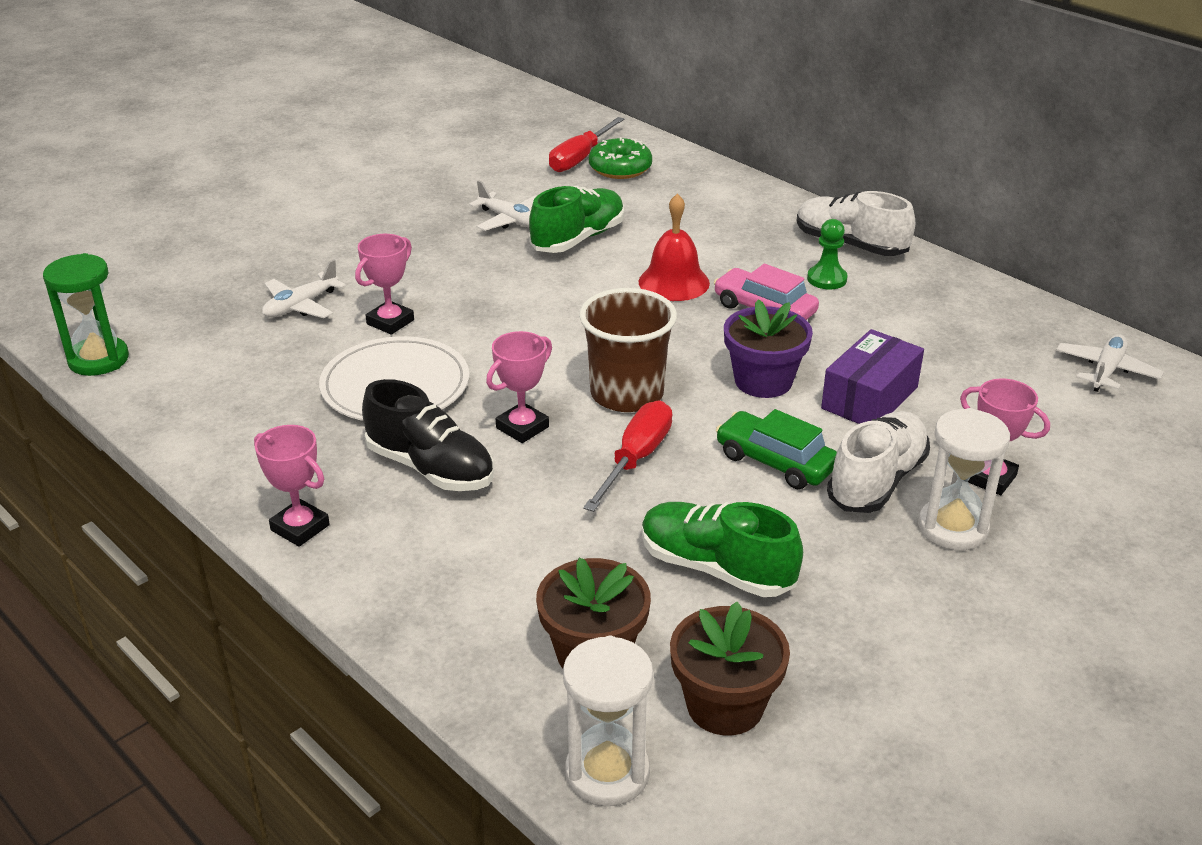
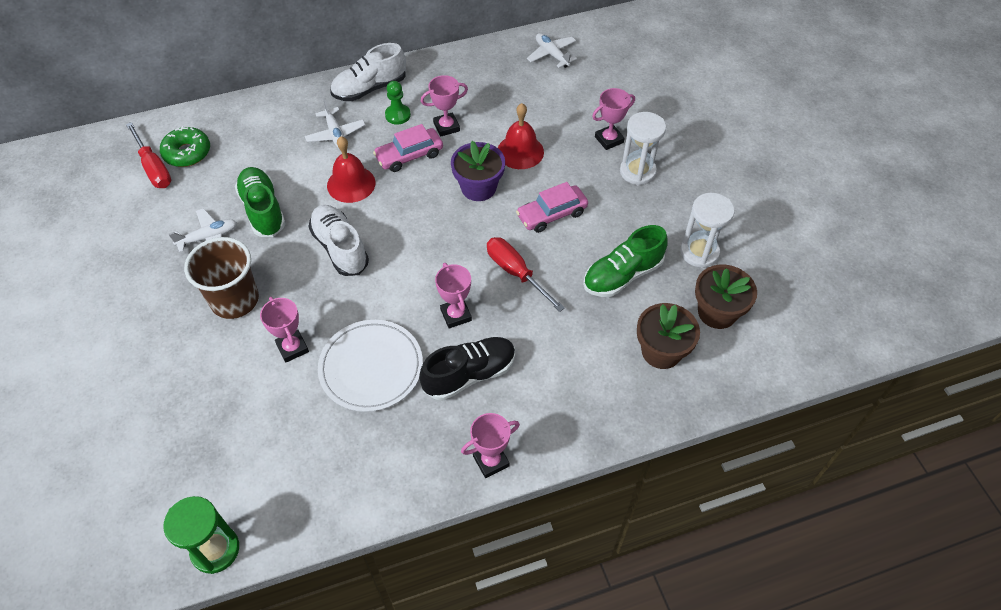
camera: 65 degrees left, 20 degrees up
white plane [262,260,346,318] -> white plane moved to [305,99,365,148]
white hourglass [563,636,653,806] -> white hourglass moved to [680,193,735,268]
brown cup [579,288,677,412] -> brown cup moved to [184,237,259,319]
green car [716,409,837,489] -> pink car [516,182,588,233]
purple box [821,329,924,424] -> red bell [498,103,544,169]
white shoe [827,411,930,513] -> white shoe moved to [308,205,369,276]
none -> pink trophy [421,75,468,137]

